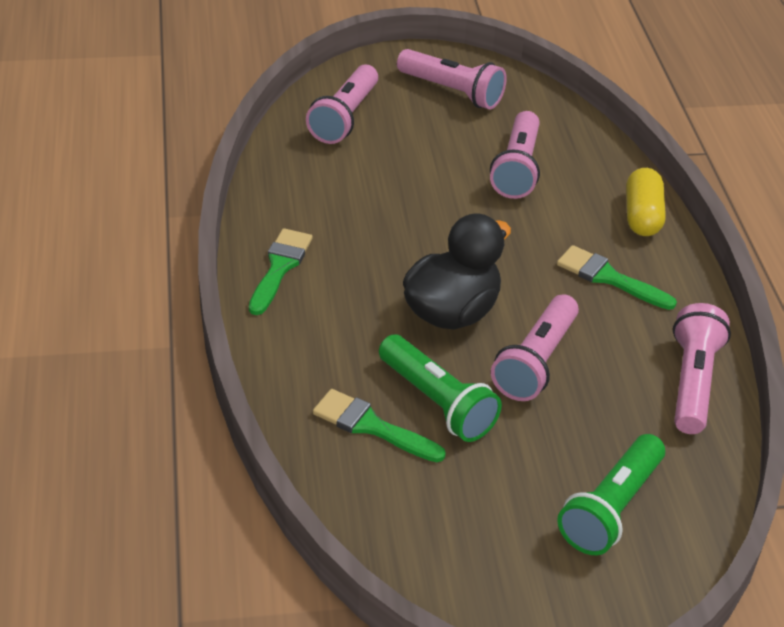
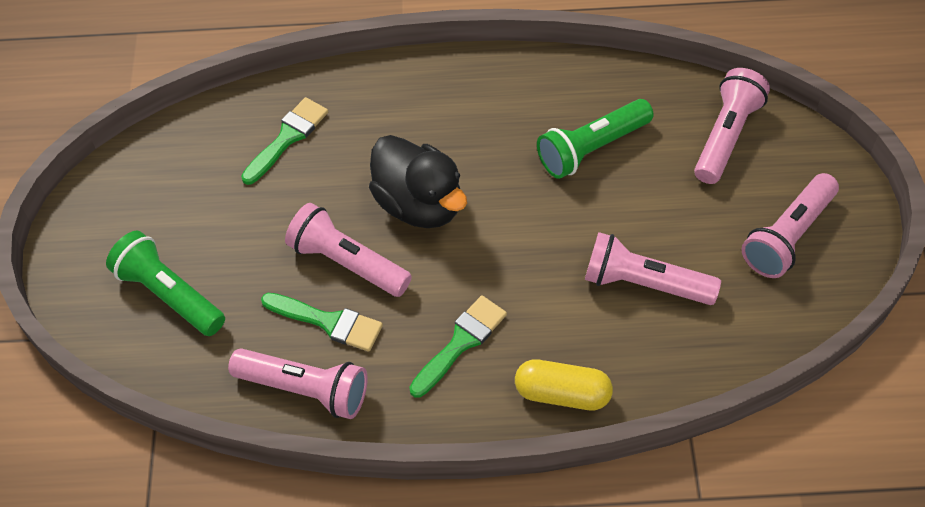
camera: 100 degrees right, 15 degrees up
green brush [249,228,313,315] -> green brush moved to [261,293,383,352]
pink flashlight [306,64,378,144] -> pink flashlight turned 90 degrees clockwise [694,68,770,184]
green flashlight [379,334,502,442] -> green flashlight moved to [537,99,654,179]

